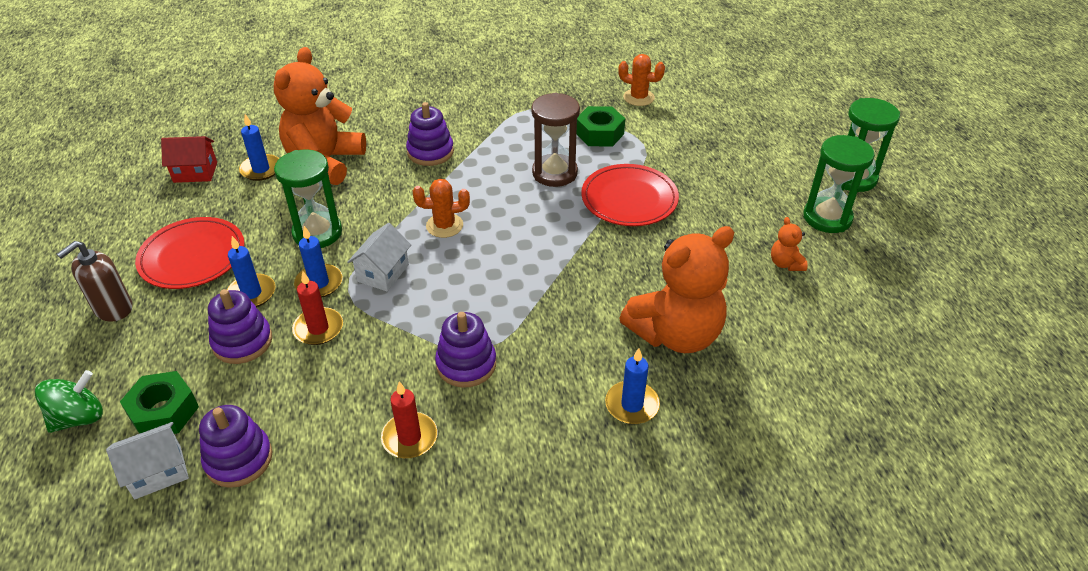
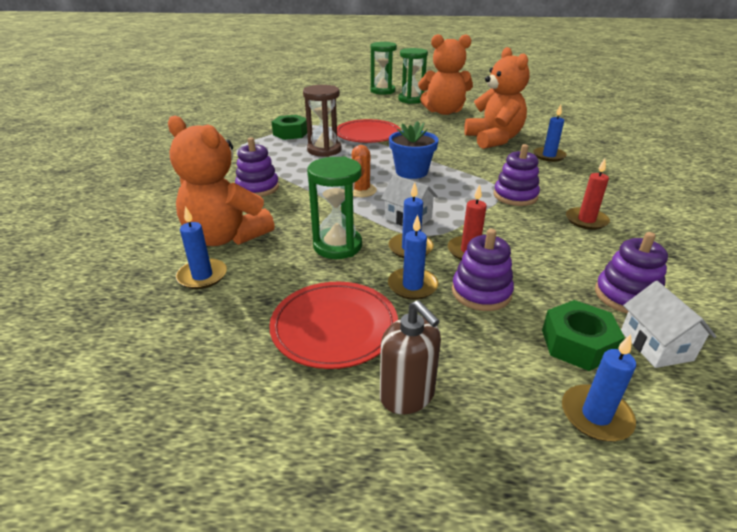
camera: 75 degrees left, 10 degrees down
green spinning top [35,370,103,433] -> blue candle [562,334,636,441]
red house [161,136,217,183] -> none
orange cactus [618,54,665,106] -> none
orange teddy bear [771,217,808,271] -> orange teddy bear [418,34,473,115], size x2.43
none -> blue flower pot [389,121,439,179]

